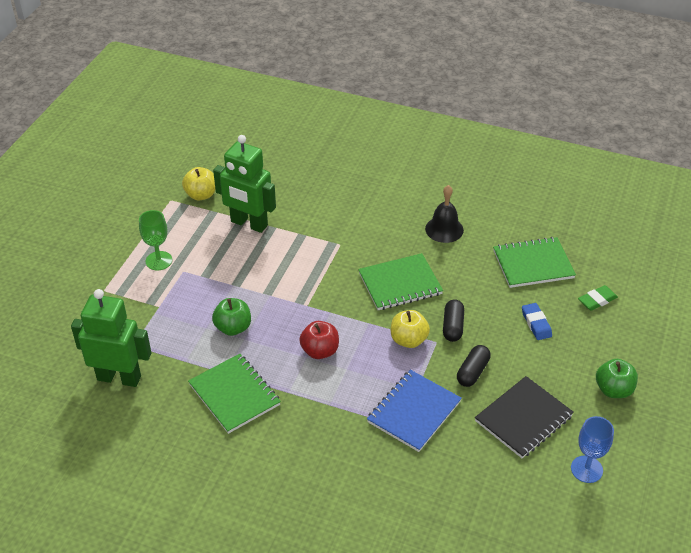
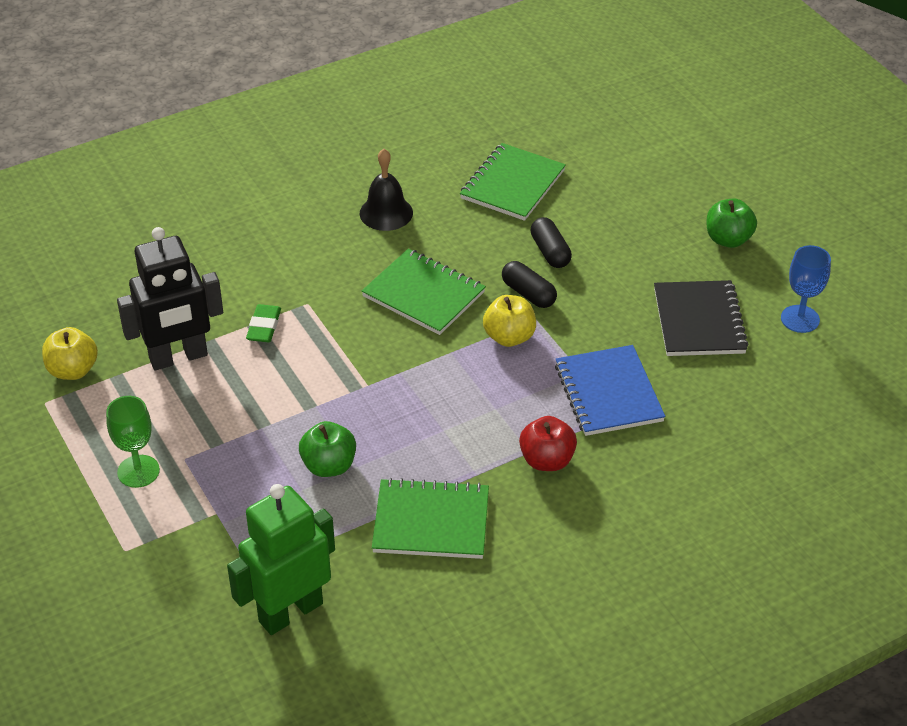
camera: 50 degrees left, 0 degrees up
green robot [213,135,276,233] -> black robot [117,227,223,370]
red apple [299,321,339,359] -> red apple moved to [519,416,577,471]
green notebook [358,253,443,310] -> green notebook turned 75 degrees counterclockwise [362,249,486,335]
black capsule [457,345,491,387] -> black capsule moved to [530,217,572,268]
blue eraser [522,303,552,340] -> none
green eraser [578,285,618,311] -> green eraser moved to [246,304,281,342]

